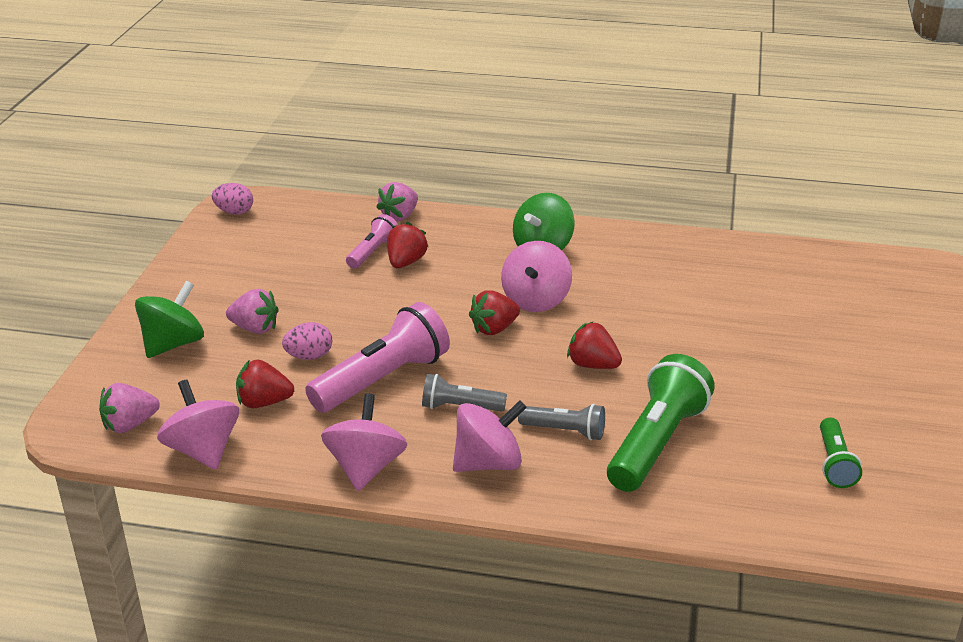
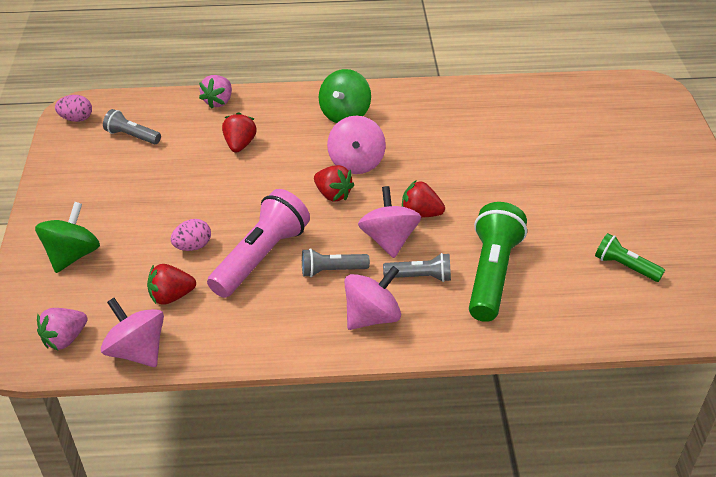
camera: 15 degrees left, 10 degrees up
pink strawberry [226,289,279,334] -> none
pink spinning top [321,394,407,491] -> pink spinning top moved to [358,186,421,258]
pink flashlight [346,214,398,269] -> none
red strawberry [469,290,520,335] -> red strawberry turned 90 degrees counterclockwise [314,165,354,202]
green flashlight [820,417,862,488] -> green flashlight turned 135 degrees clockwise [595,233,665,282]
none -> grey flashlight [103,109,161,145]

